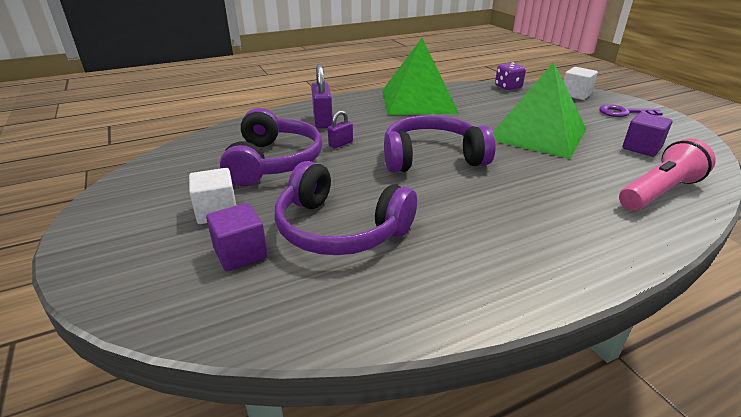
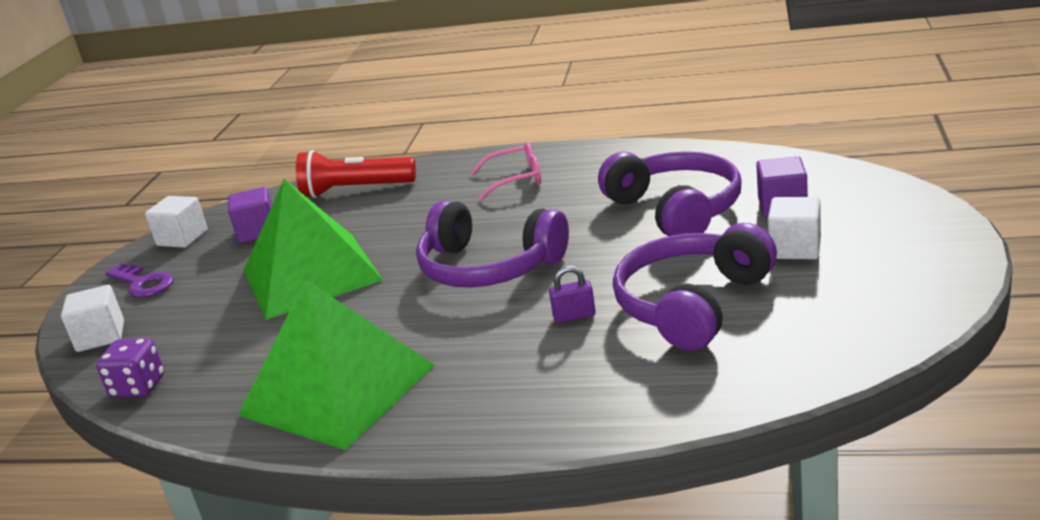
camera: 140 degrees left, 5 degrees down
purple padlock [311,64,333,129] -> none
pink flashlight [619,139,716,211] -> red flashlight [296,150,416,198]
none -> white cube [145,196,208,248]
none -> pink glasses [471,142,541,200]

